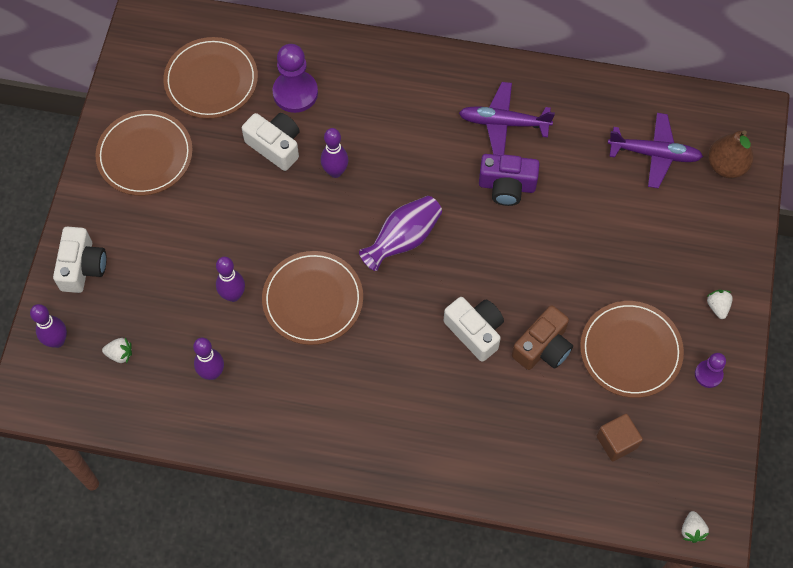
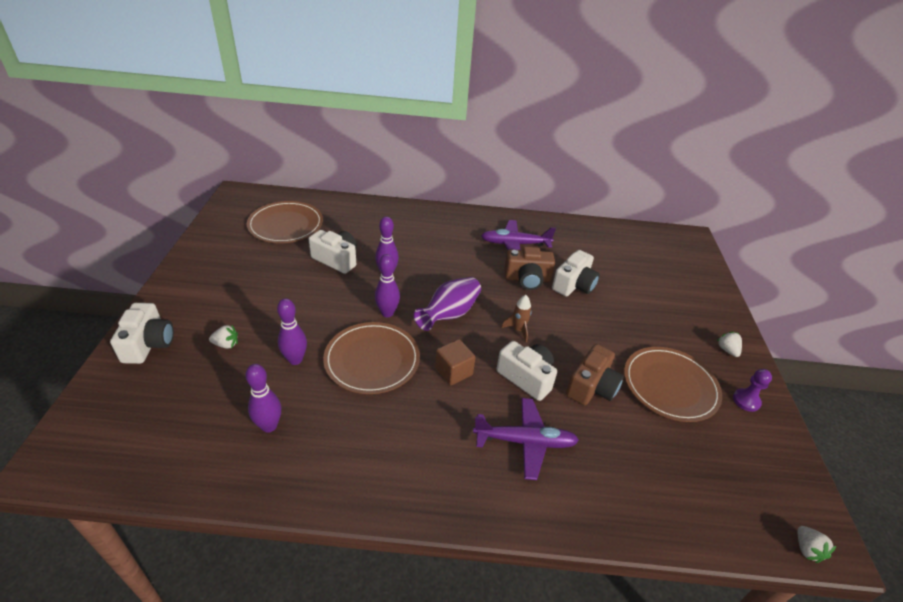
camera: 10 degrees left, 25 degrees down
purple bowling pin [30,304,67,348] -> purple bowling pin moved to [375,254,400,317]
brown plate [95,110,193,196] -> none
white strawberry [102,338,132,364] -> white strawberry moved to [209,325,238,349]
purple pawn [273,44,318,113] -> none
purple camera [479,154,539,206] -> brown camera [504,247,555,290]
brown cube [596,414,643,461] -> brown cube moved to [435,339,475,386]
purple plane [608,113,703,189] -> purple plane moved to [473,398,579,480]
brown pear [708,130,754,178] -> none
none -> brown rocket [501,295,532,342]
none -> white camera [552,250,600,297]

